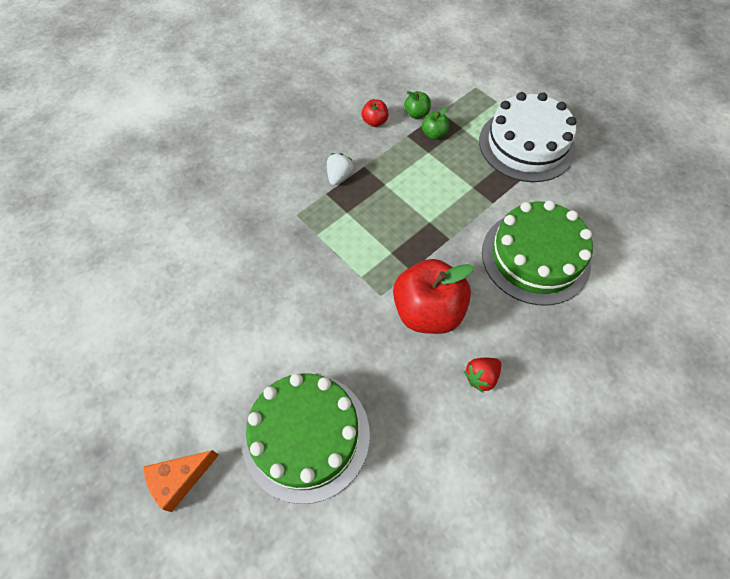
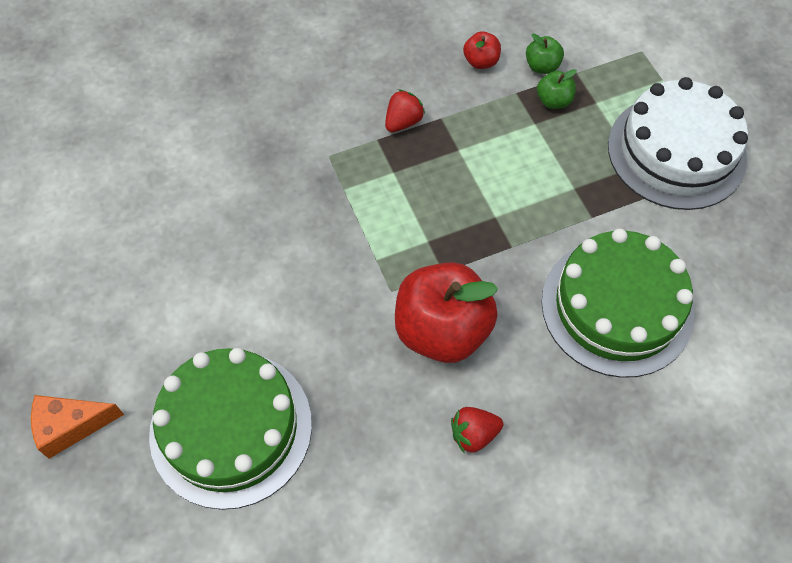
camera: 20 degrees right, 0 degrees up
white strawberry [327,153,353,185] -> red strawberry [385,89,425,132]

